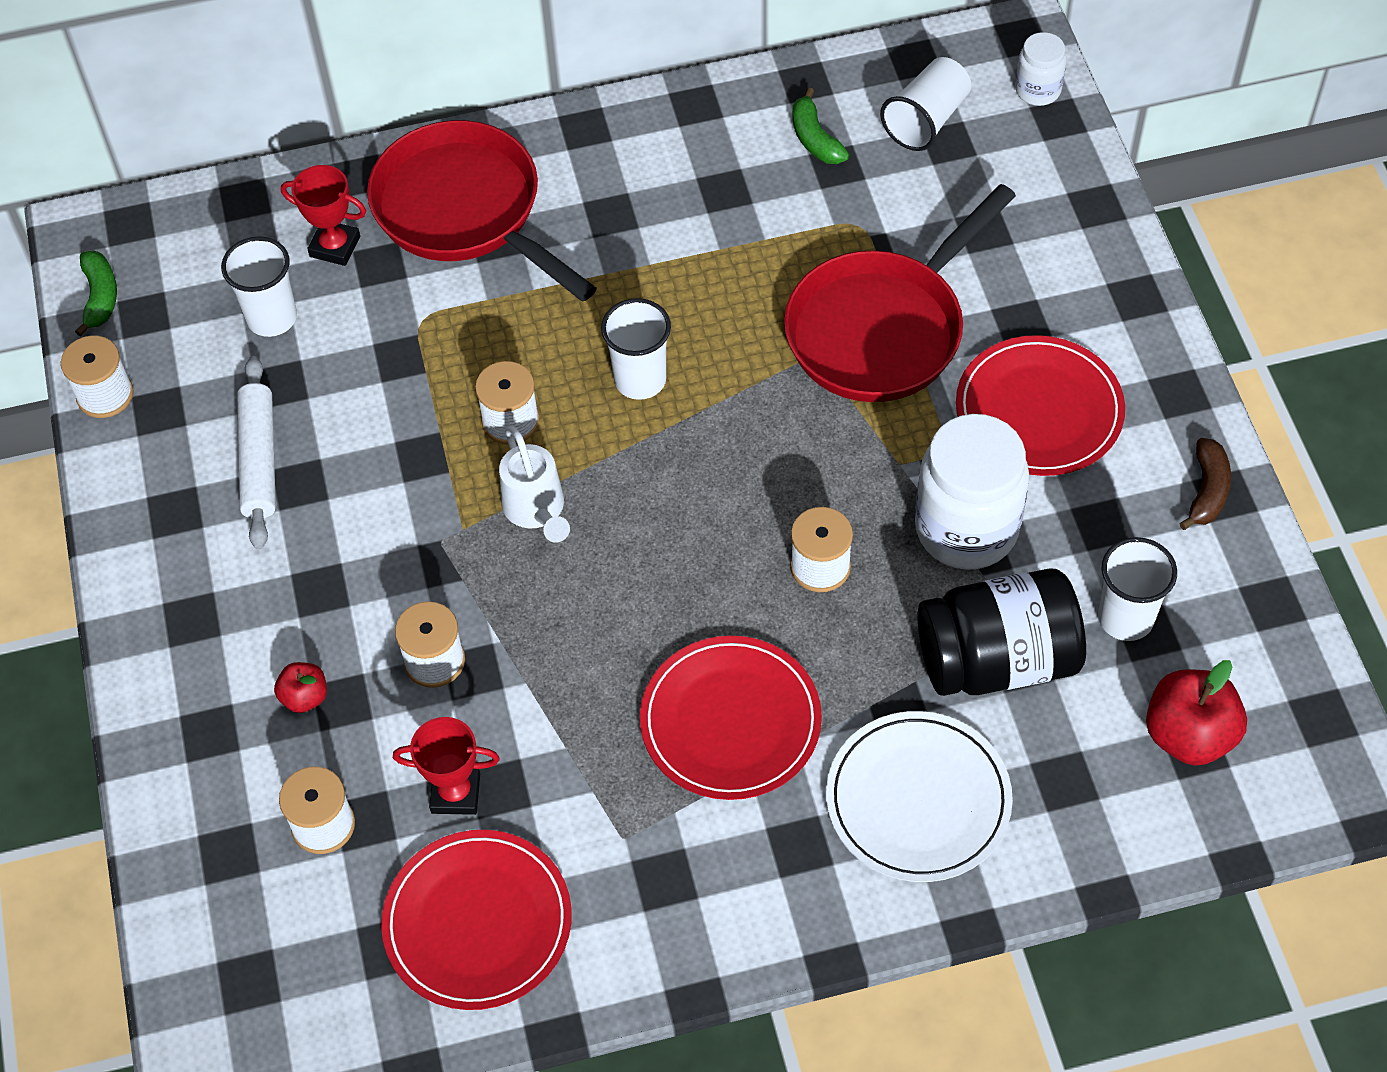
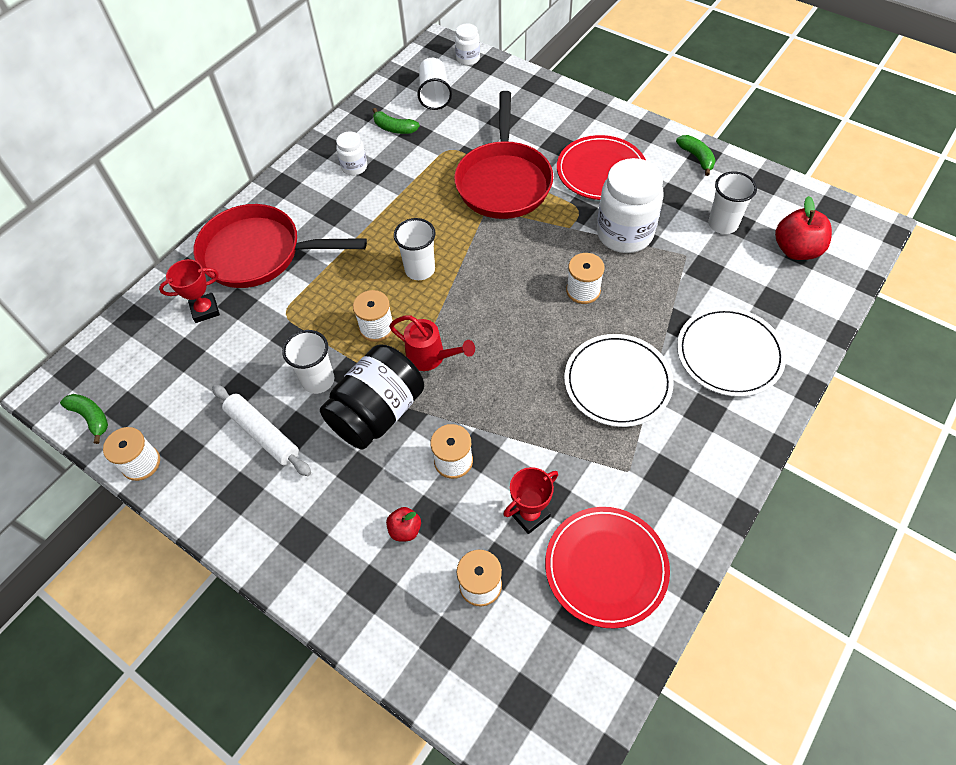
camera: 40 degrees left, 0 degrees up
white cup [221,236,297,337] -> white cup moved to [282,330,334,394]
white watering can [499,426,570,543] -> red watering can [389,315,475,371]
red plate [640,636,822,800] -> white plate [564,334,674,427]
black jar [918,568,1086,696] -> black jar moved to [320,344,424,450]
brown banana [1179,438,1231,530] -> green banana [676,135,716,176]
none -> white jar [336,131,367,176]

